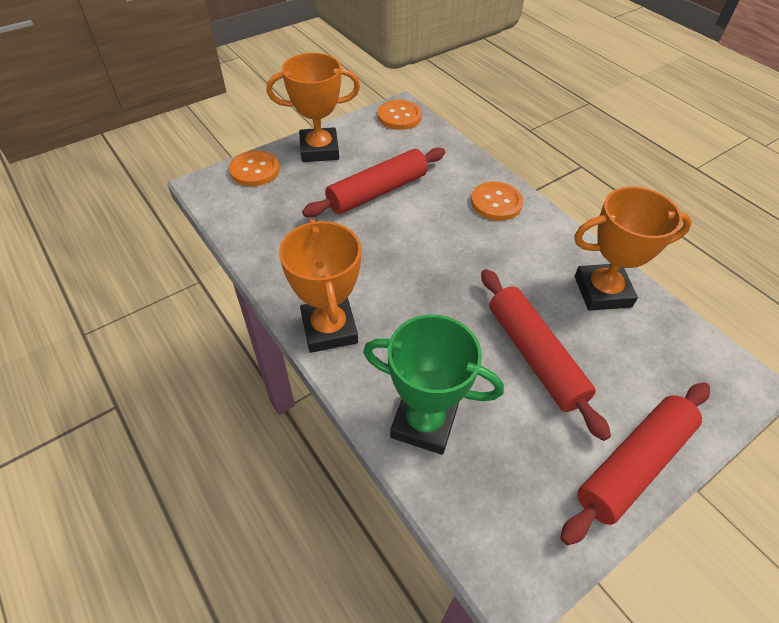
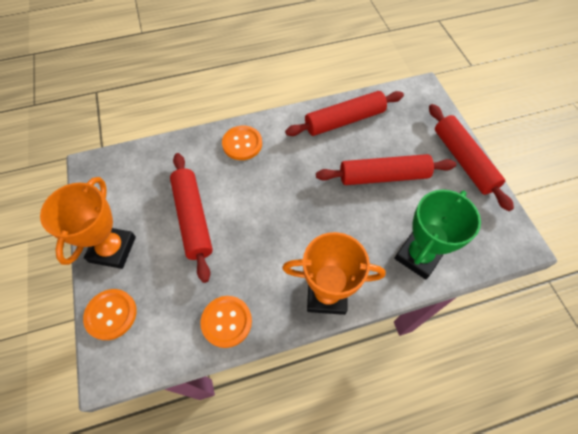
camera: 70 degrees left, 10 degrees up
orange button [378,100,422,130] -> orange button moved to [200,296,252,348]
orange trophy [574,186,692,311] -> red rolling pin [285,91,404,136]

